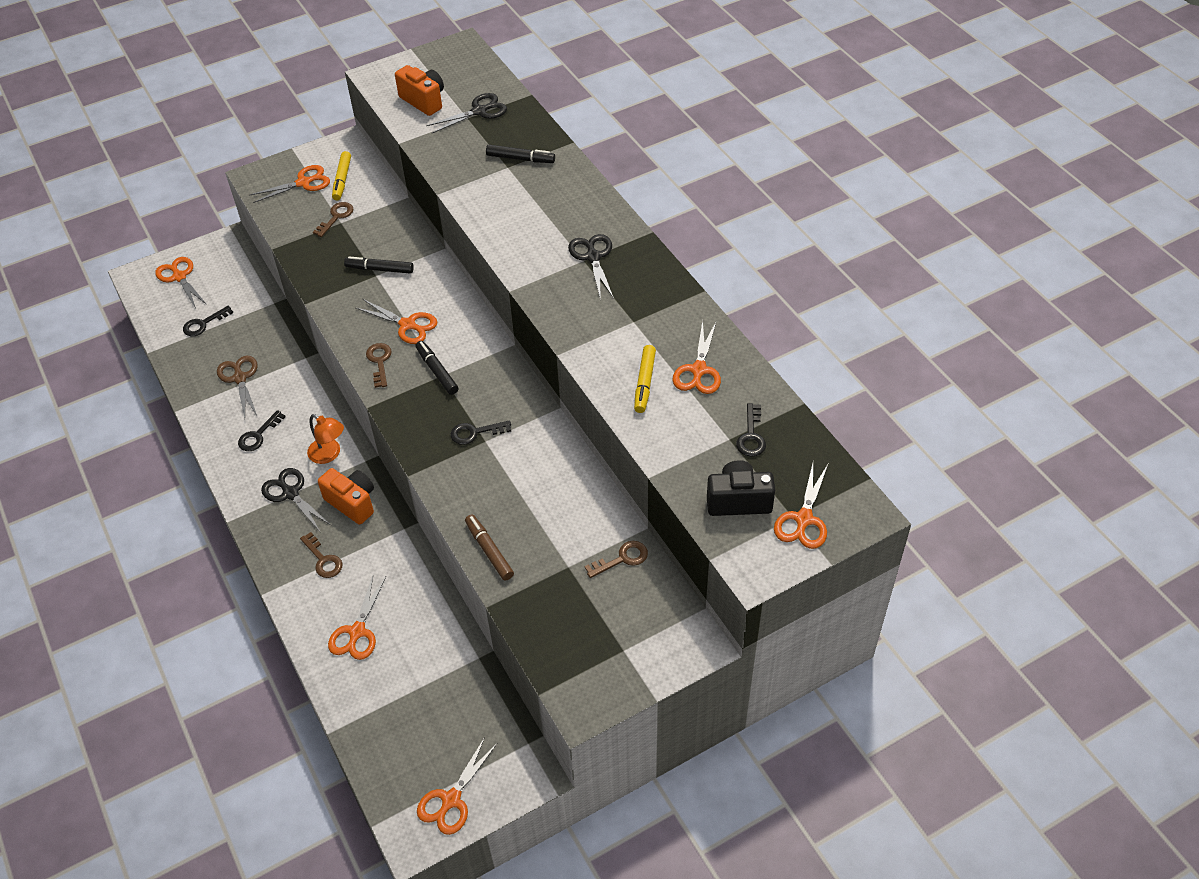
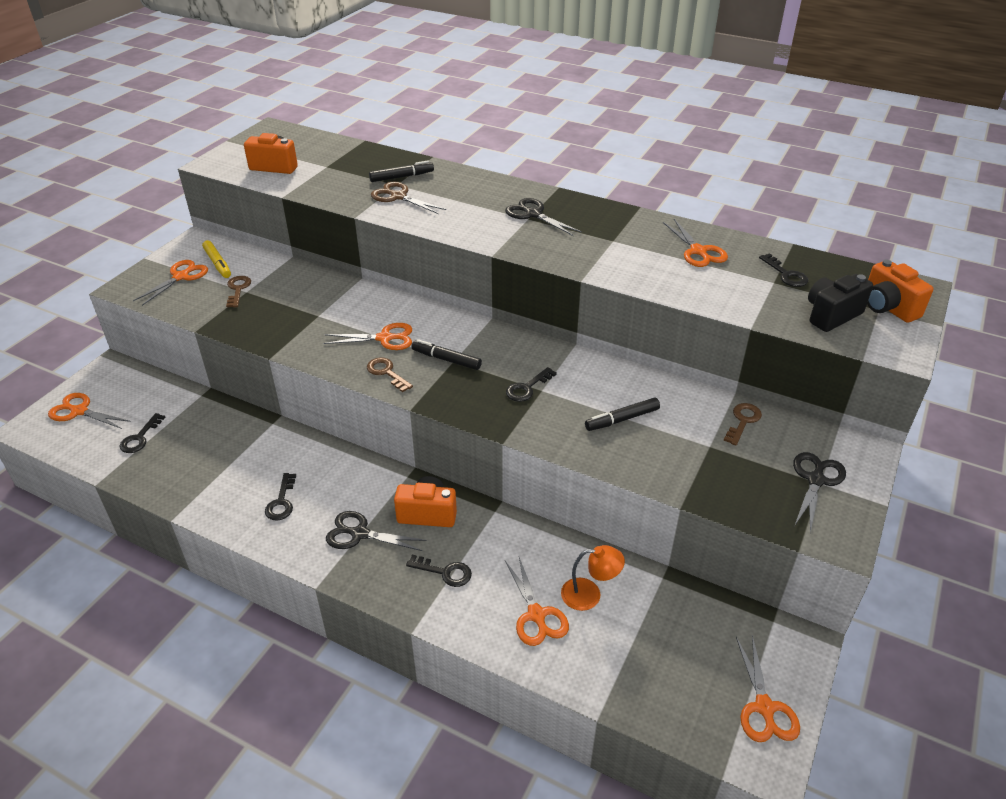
camera: 35 degrees left, 10 degrees down
brown scissors [217,356,257,418] -> brown scissors moved to [371,182,446,214]
brown key [300,532,343,578] -> black key [406,554,472,587]
orange lamp [307,414,344,464] -> orange lamp moved to [561,545,625,611]
black marker [344,256,414,274] -> black marker moved to [585,398,660,431]
black scissors [426,93,507,133] -> black scissors moved to [793,452,846,533]
brown marker [465,514,514,581] -> none
yellow marker [634,345,656,413] -> none
orange scissors [774,464,828,549] -> orange camera [867,260,933,323]

